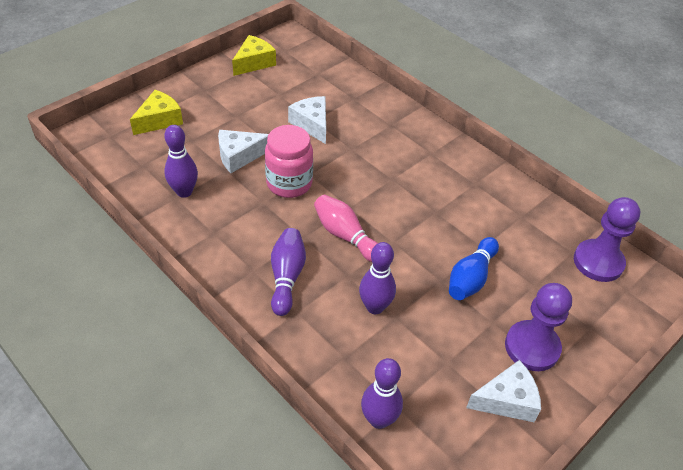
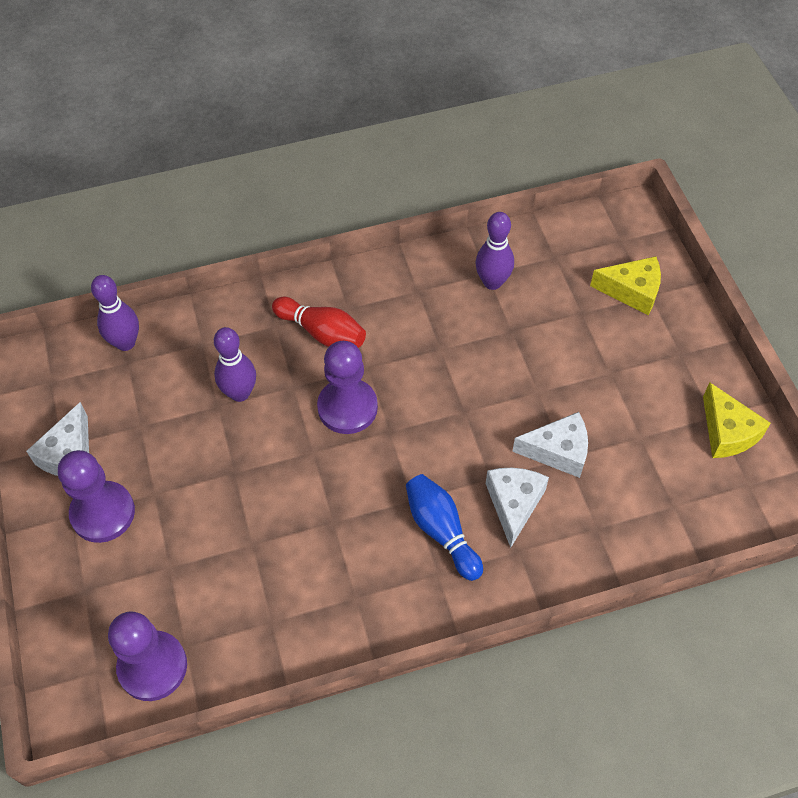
camera: 120 degrees right, 10 degrees up
yellow cheese [130,90,183,135] -> yellow cheese turned 60 degrees counterclockwise [590,256,661,315]
white cheese [218,130,269,173] -> white cheese moved to [486,468,549,548]
pink jar [265,125,313,198] -> none
purple bowling pin [271,228,306,316] -> red bowling pin [272,297,366,348]
pink bowling pin [314,195,378,262] -> purple pawn [317,341,378,434]
blue bowling pin [449,237,499,300] -> blue bowling pin moved to [406,474,483,581]

